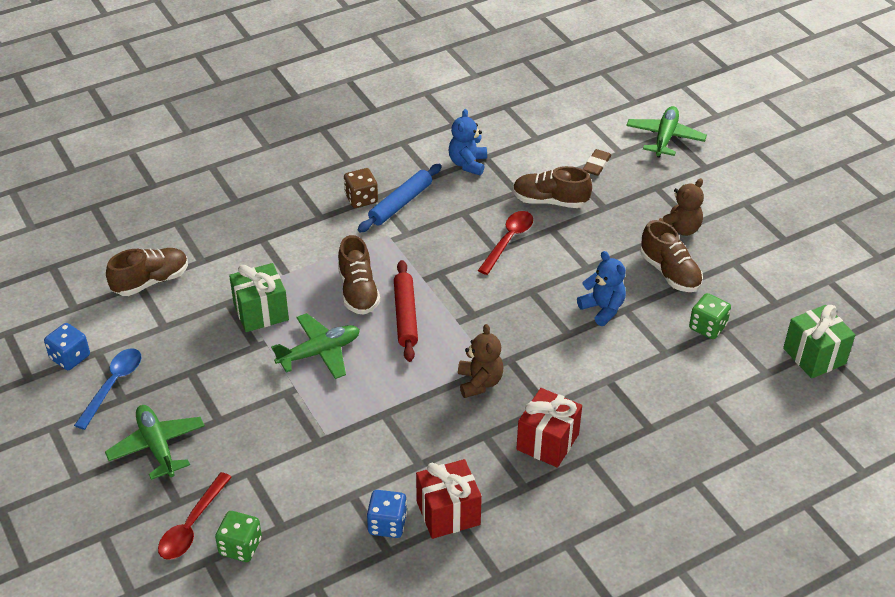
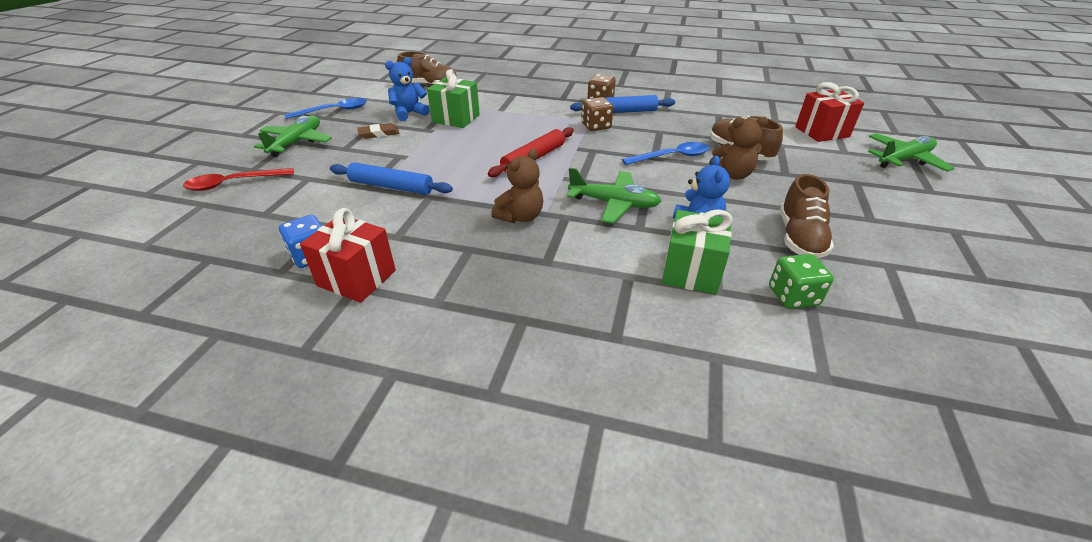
camera: 45 degrees right, 5 degrees down
blue dice [44,323,90,370] -> none
green dice [215,511,262,562] -> none
green plane [271,313,360,379] -> green plane moved to [567,167,661,224]
brown shoe [338,235,380,315] -> none
blue teddy bear [449,109,487,175] -> blue teddy bear moved to [385,57,430,121]
red spoon [478,211,533,275] -> blue spoon [622,142,709,165]
red gift [516,388,582,468] -> red gift moved to [795,82,864,142]
brown eraser [583,149,611,176] -> brown eraser moved to [358,123,399,139]
brown teddy bear [659,178,704,236] -> brown teddy bear moved to [709,117,768,180]
green gift [783,305,855,379] -> green gift moved to [662,209,733,295]
none -> blue rolling pin [330,162,453,195]
none -> brown dice [581,97,613,131]

